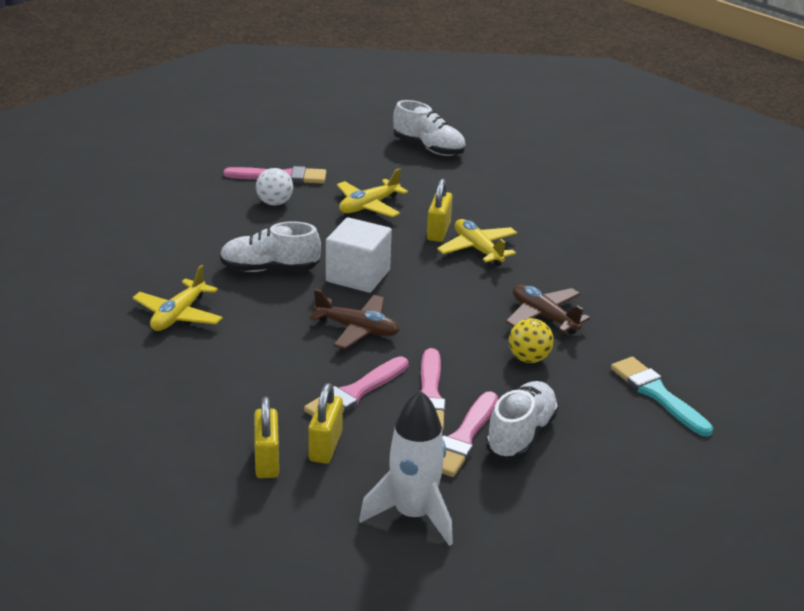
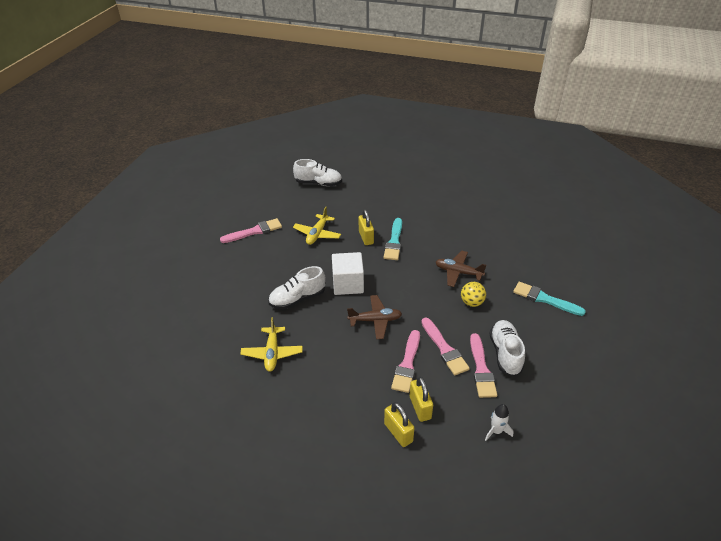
camera: 25 degrees left, 10 degrees up
white ball [256,168,293,205] -> none
white rocket [359,390,453,546] -> white rocket [485,404,513,441], size x0.52
yellow plane [437,219,517,266] -> turquoise brush [384,218,402,260]

